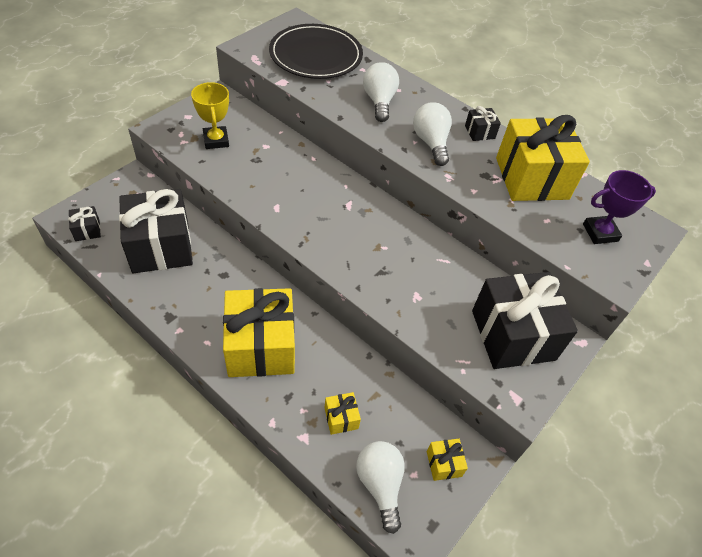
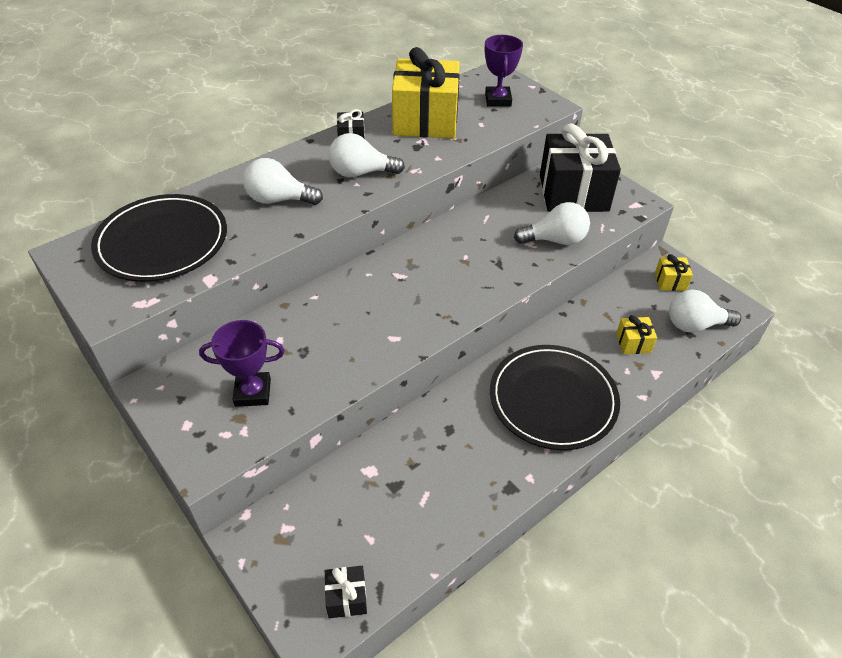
camera: 75 degrees left, 5 degrees down
black gift [119,189,193,273] -> none
yellow trophy [191,82,229,149] -> purple trophy [199,320,285,407]
yellow gift [223,288,295,377] -> black plate [490,345,620,450]
none -> white light bulb [514,202,590,245]

